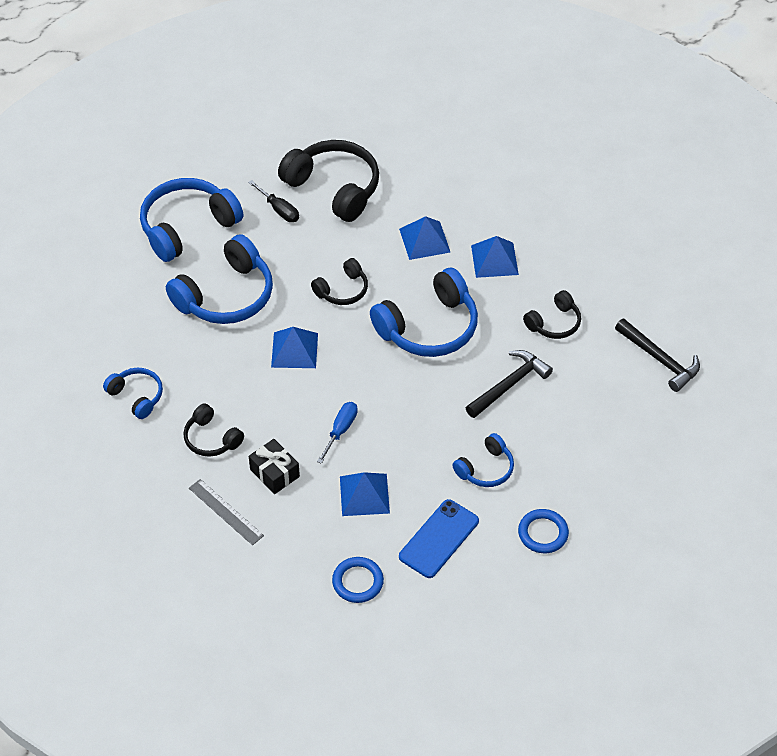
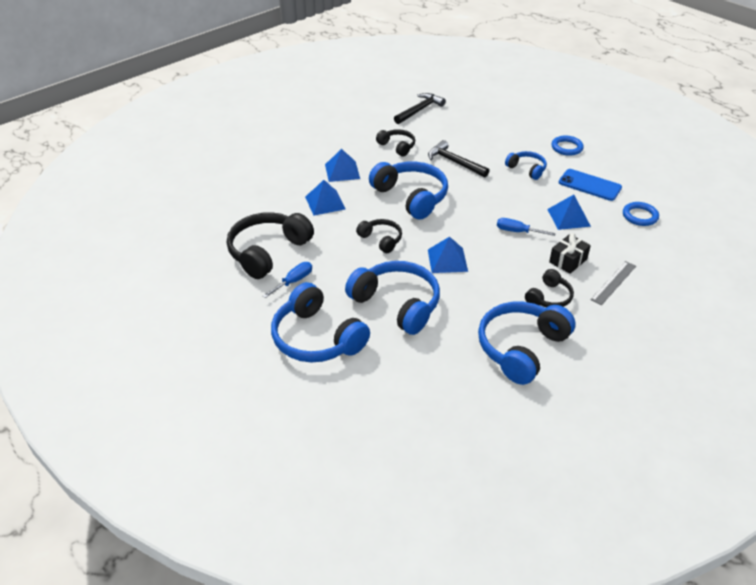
camera: 95 degrees left, 10 degrees down
blue headphones [103,368,163,419] -> blue headphones [478,302,576,385], size x1.86
black screwdriver [248,180,299,222] -> blue screwdriver [263,262,312,298]

